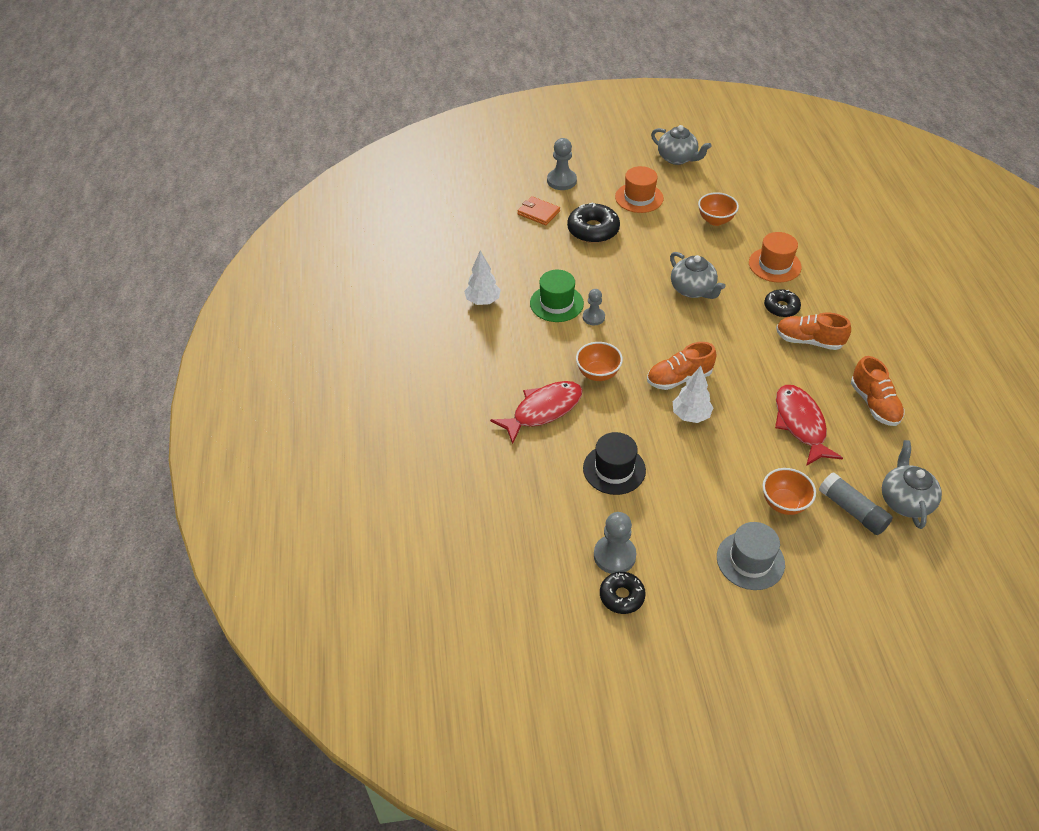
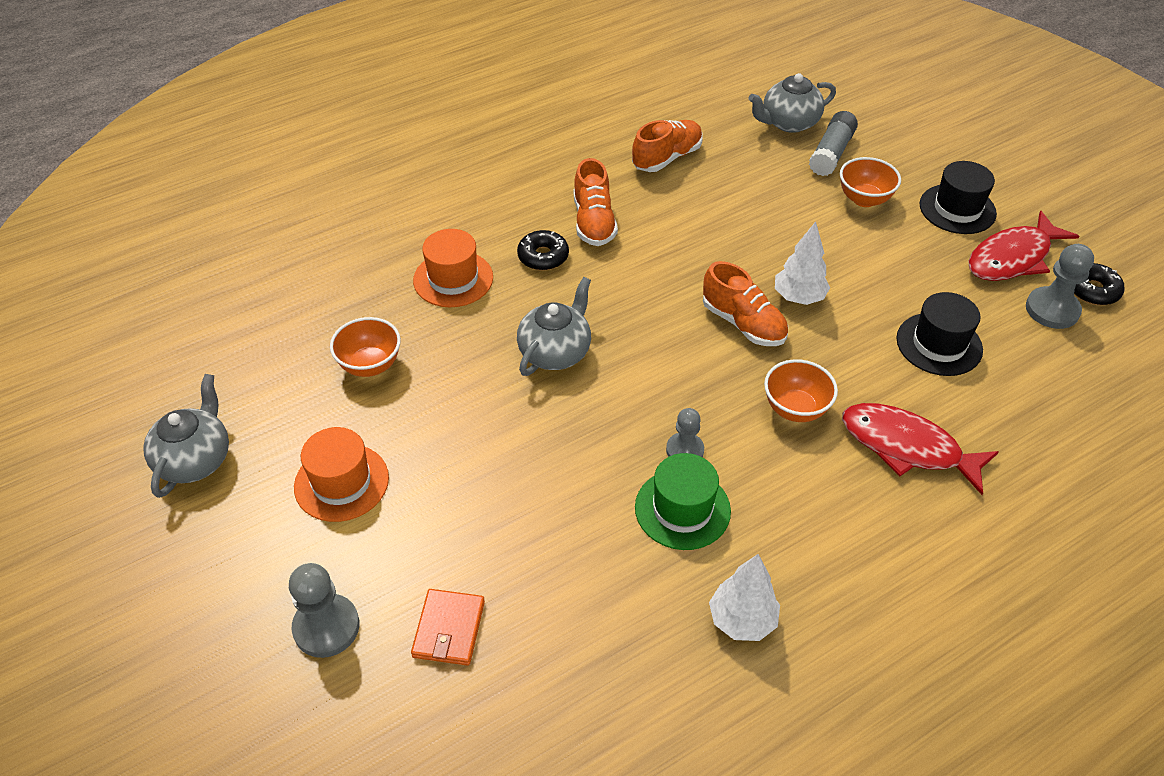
camera: 115 degrees left, 0 degrees up
black donut [567,202,620,243] -> none
grey hat [717,522,785,590] -> black hat [920,161,997,234]
red fish [775,385,843,466] -> red fish moved to [968,210,1079,281]

